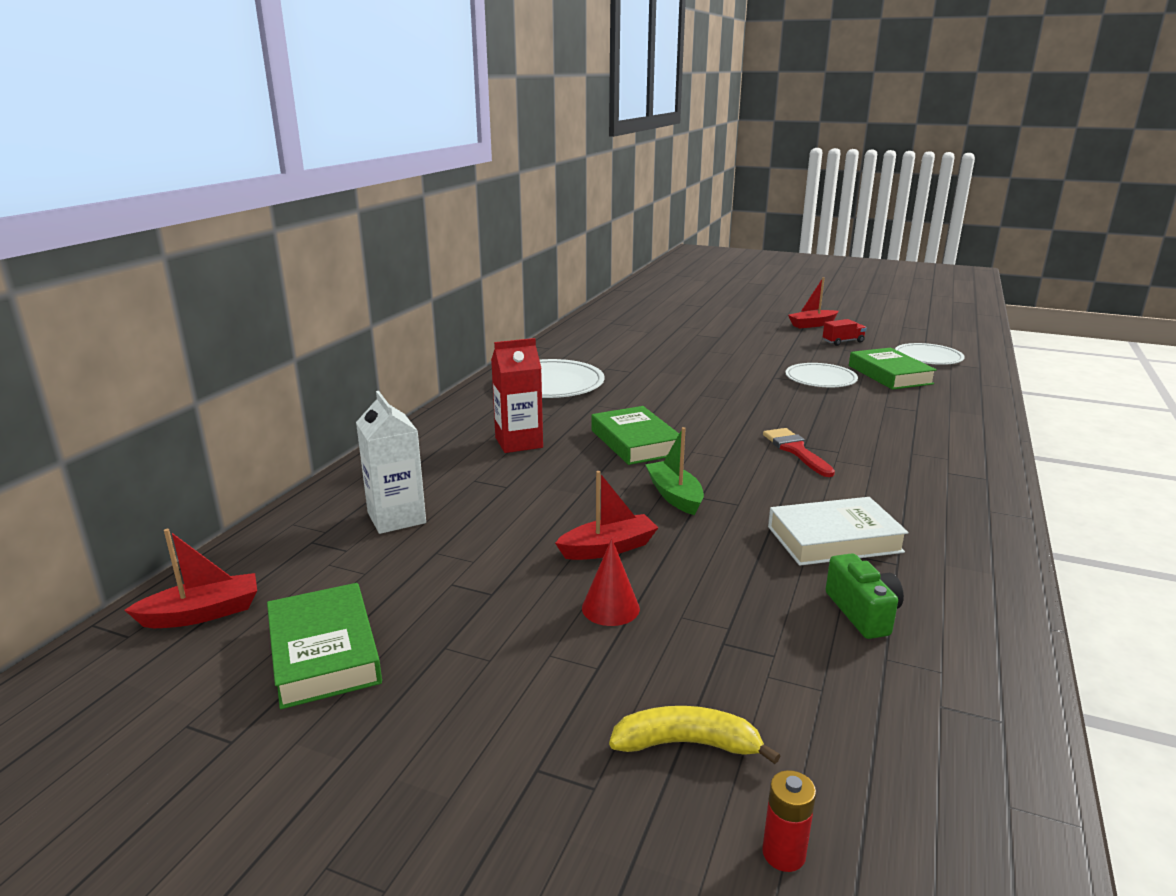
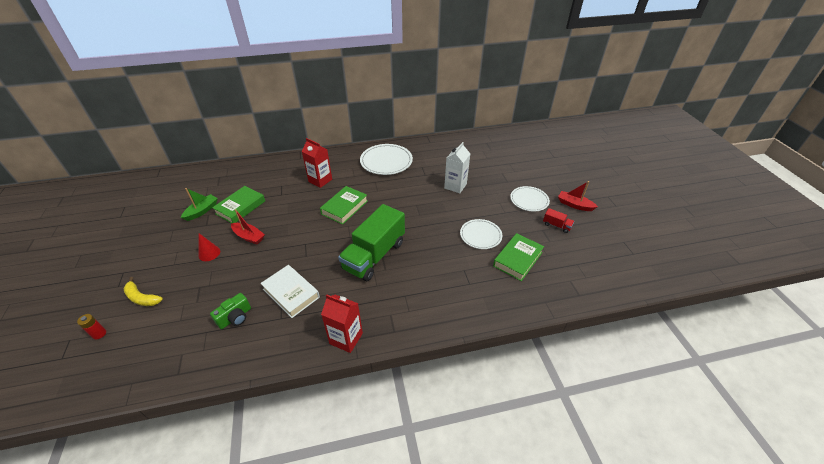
camera: 55 degrees right, 20 degrees up
red boat [125,529,257,628] -> none
green book [267,583,382,709] -> green book moved to [212,186,265,223]
white carton [356,391,426,534] -> white carton moved to [444,142,470,193]
yellow banana [609,706,780,764] -> yellow banana turned 150 degrees clockwise [124,277,163,306]
green boat [645,427,704,515] -> green boat moved to [181,188,218,221]
red brush [763,428,835,477] -> green truck [338,204,405,281]
white plate [895,343,965,365] -> white plate moved to [510,186,550,212]
none -> red carton [321,294,363,353]

